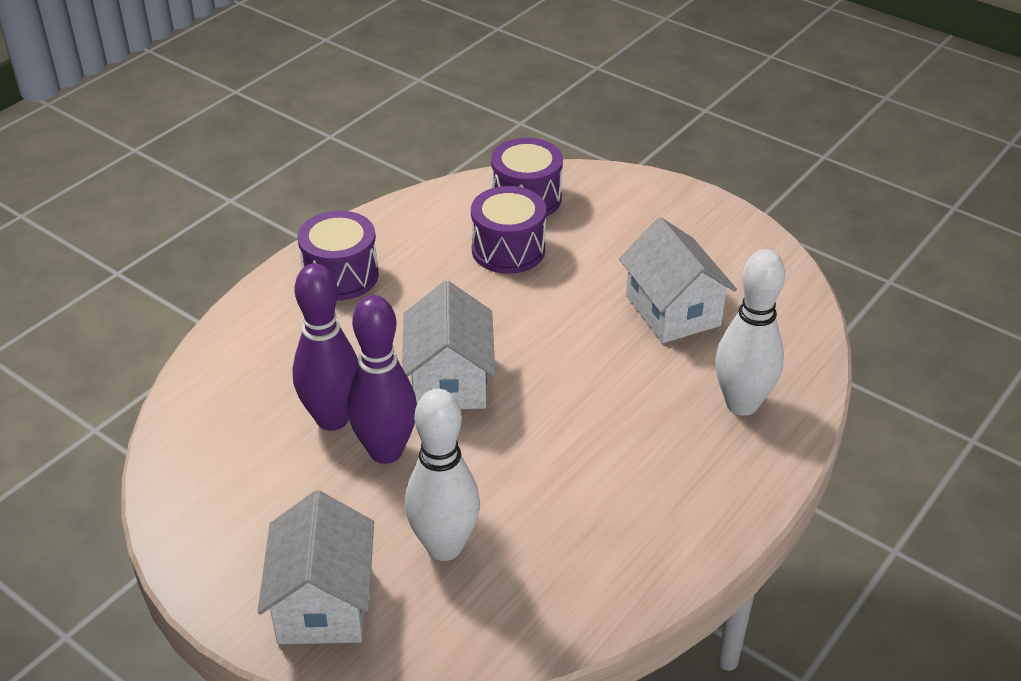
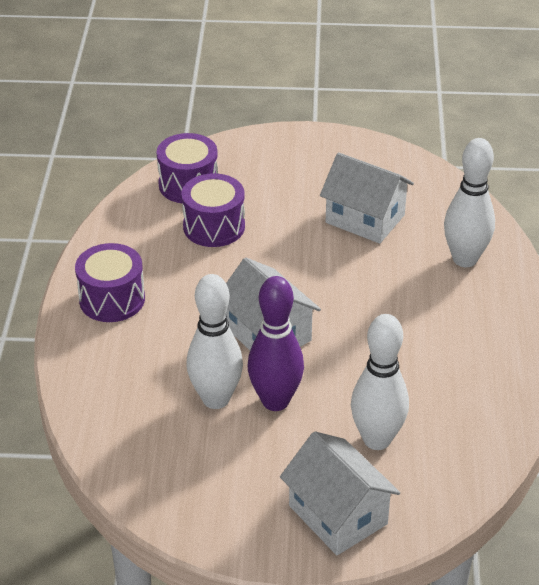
camera: 35 degrees left, 0 degrees up
purple bowling pin [292,263,358,431] -> white bowling pin [186,274,243,409]

